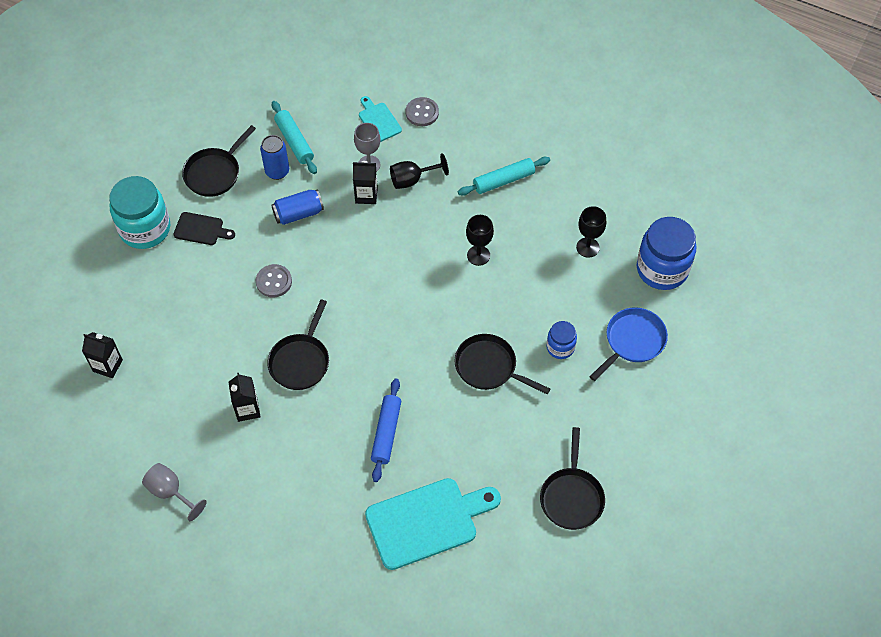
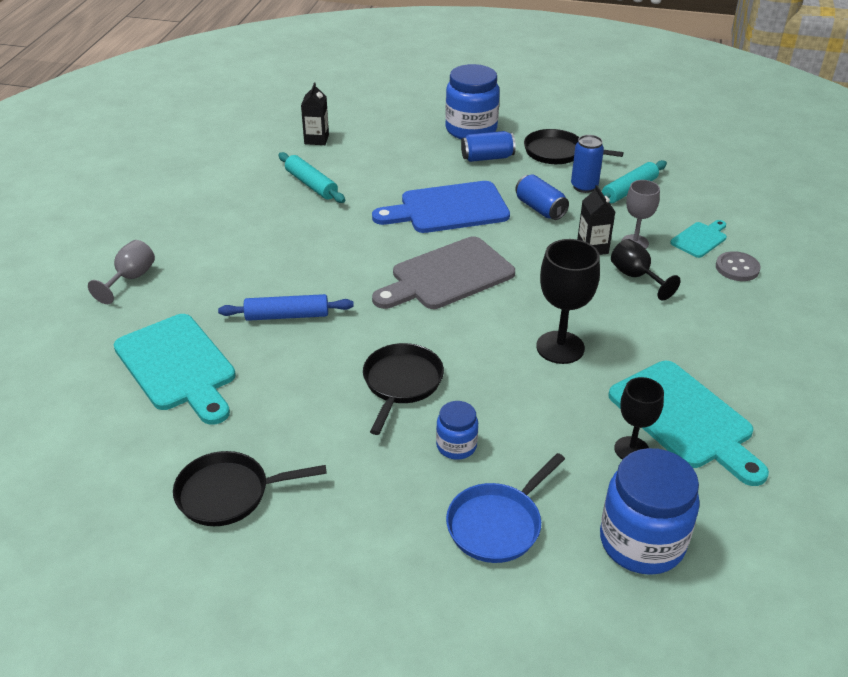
camera: 75 degrees right, 20 degrees down
turquoise jar [109,176,170,249] -> blue jar [445,64,500,139]
grey goblet [142,463,207,521] -> grey goblet moved to [88,240,155,304]
black cutting board [173,212,235,245] -> blue can [461,131,516,162]
black carton [228,373,261,422] -> none
grey button [256,264,292,297] -> blue cutting board [372,181,510,233]
black pan [267,300,329,390] -> none
turquoise rolling pin [458,157,550,196] -> turquoise rolling pin moved to [278,152,345,203]
black goblet [466,215,494,266] -> black goblet [536,239,600,364], size x1.55
blue pan [589,307,668,381] -> blue pan turned 105 degrees clockwise [446,453,565,563]
none -> grey cutting board [372,237,515,309]
none -> turquoise cutting board [608,361,769,486]

